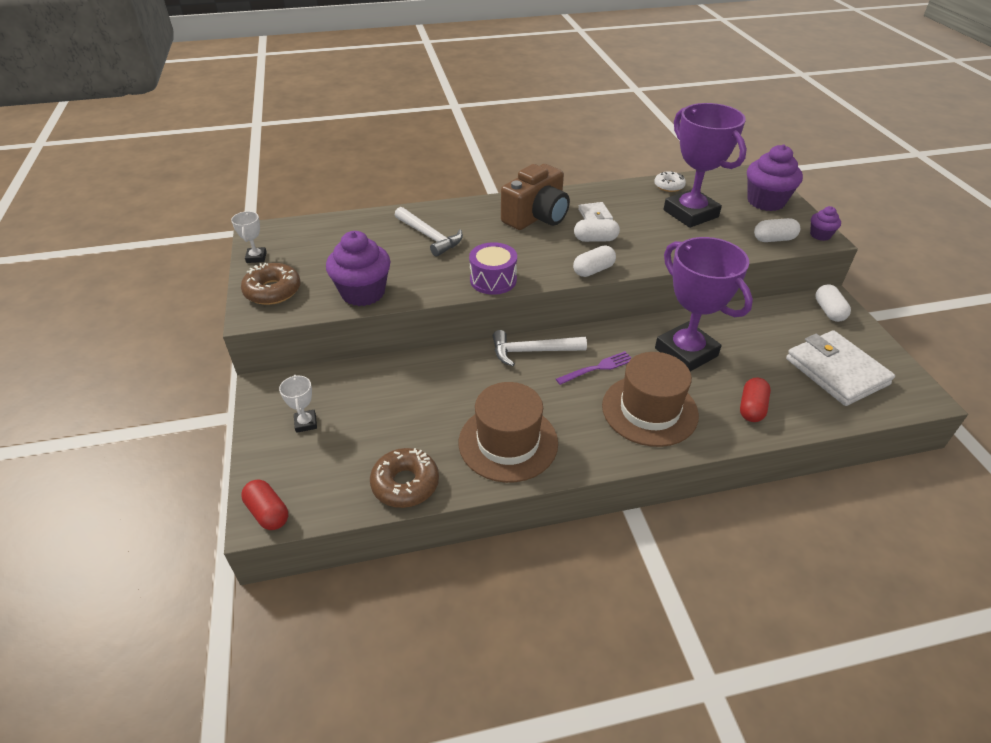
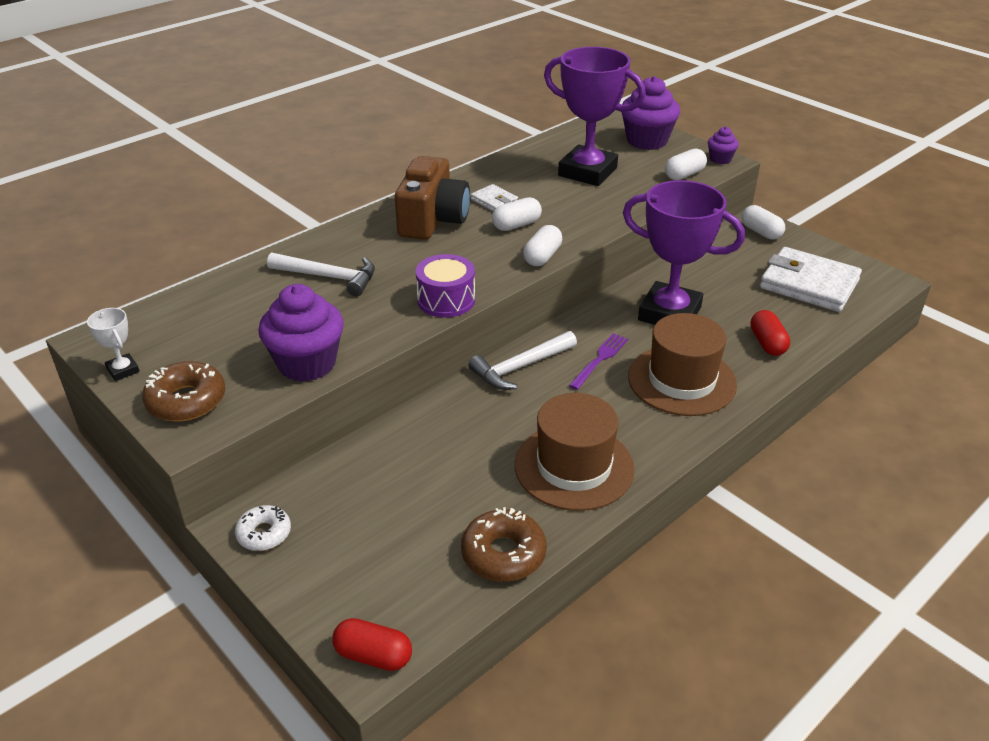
camera: 30 degrees left, 5 degrees down
white trophy [279,375,317,433] -> none
white donut [654,171,686,192] -> white donut moved to [235,505,291,551]

